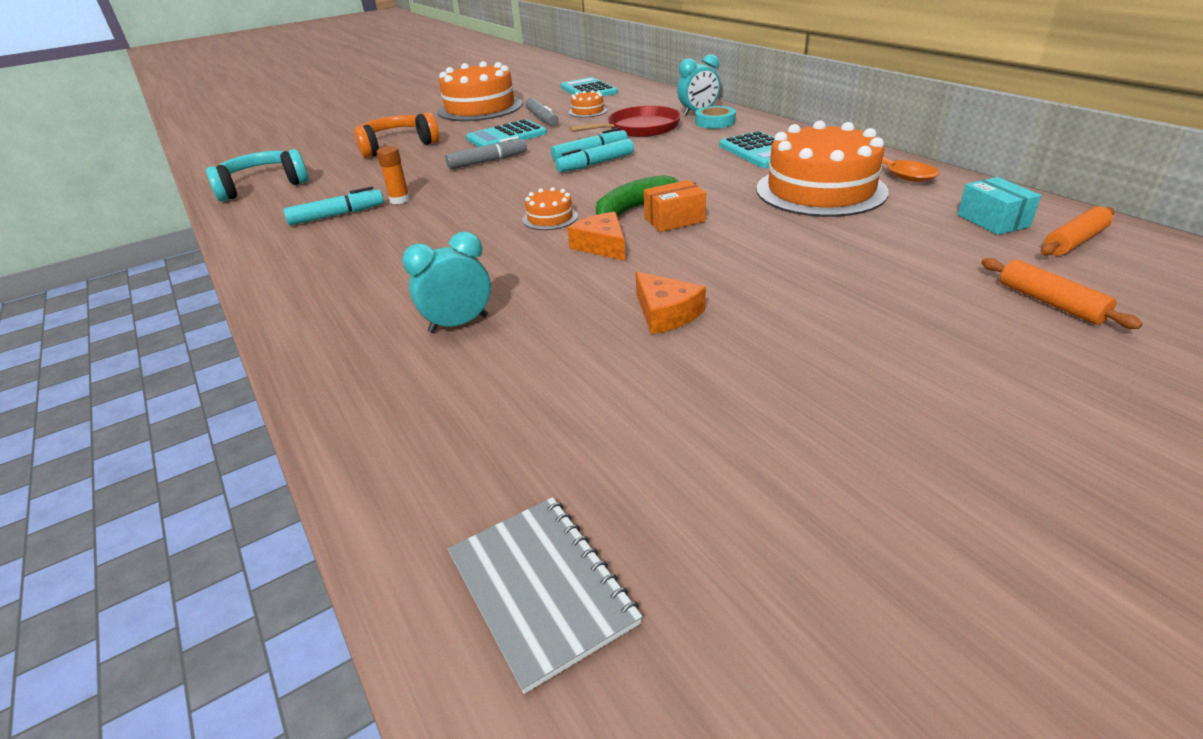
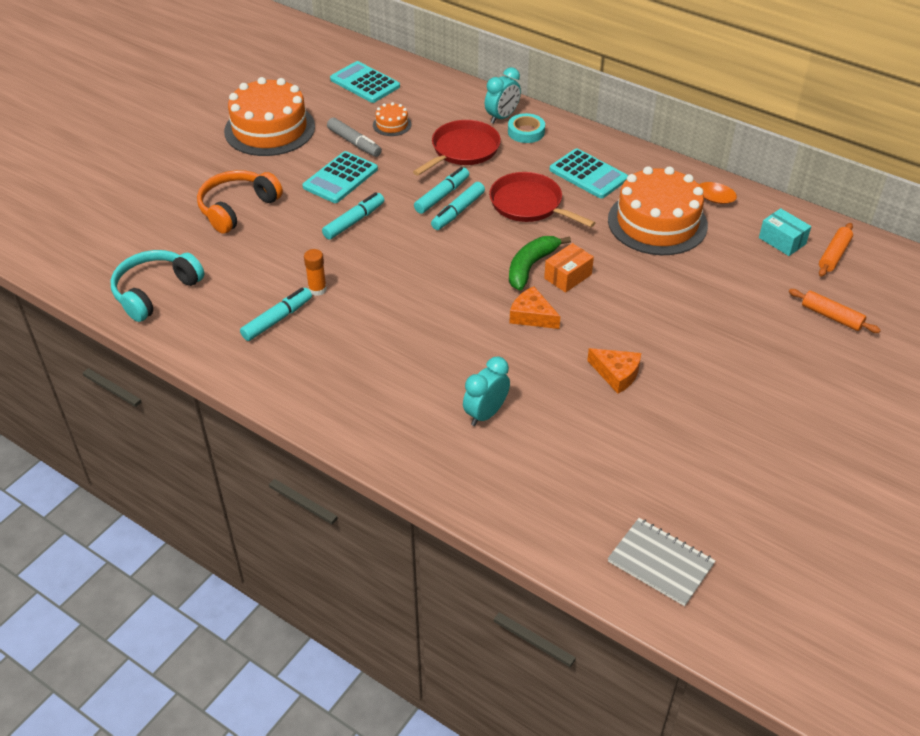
camera: 25 degrees left, 10 degrees up
grey marker [446,136,527,169] -> turquoise marker [322,192,384,240]
orange cake [523,187,578,230] -> none
none -> red pan [489,172,595,227]

